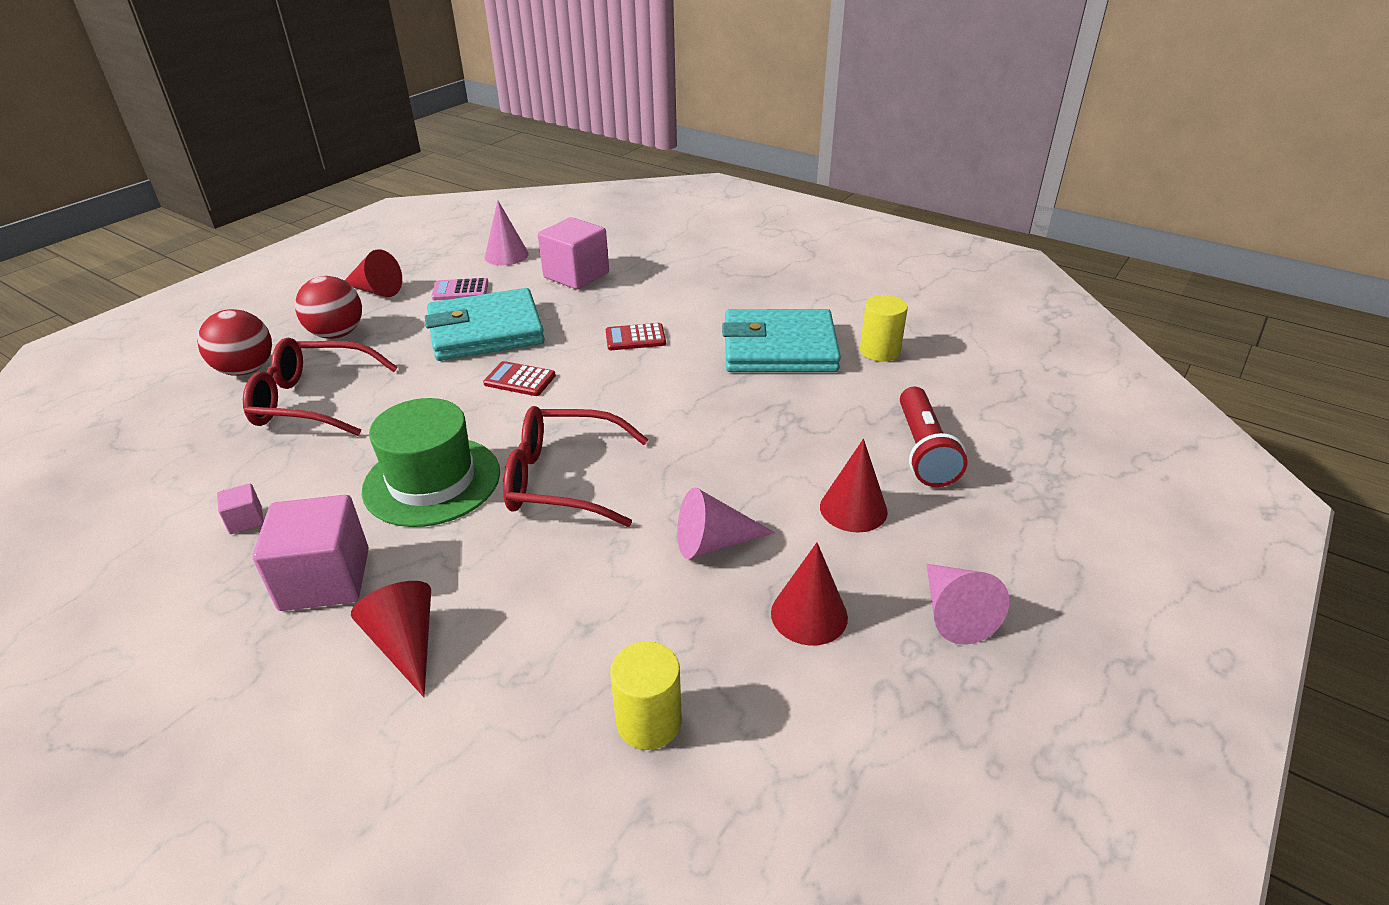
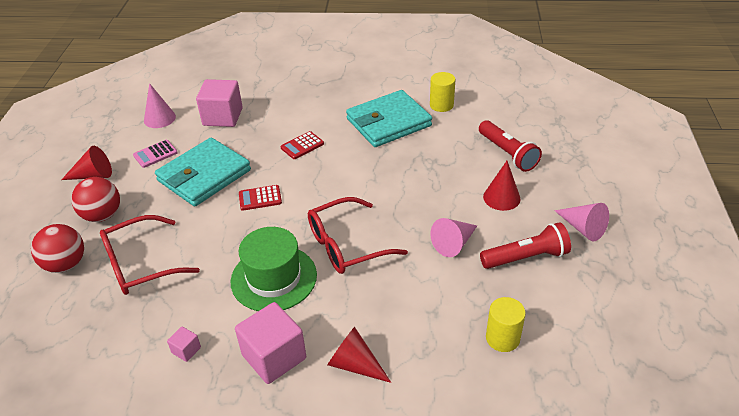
camera: 30 degrees left, 5 degrees up
red cone [771,543,848,646] -> red flashlight [480,222,571,269]

